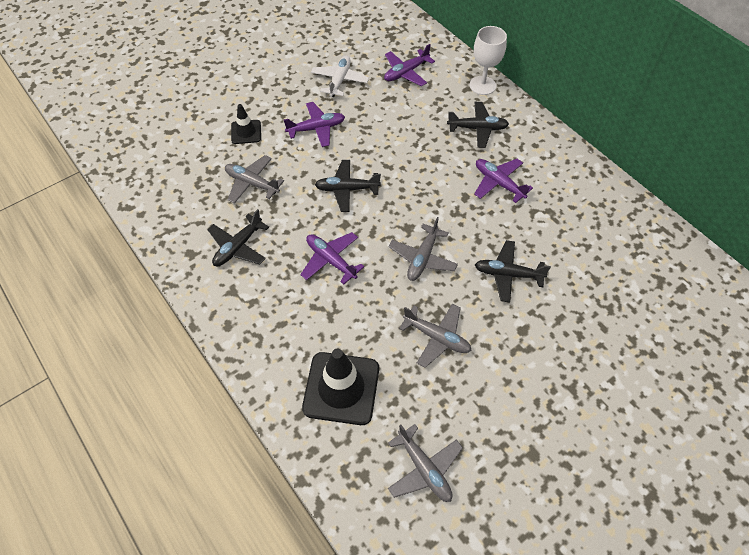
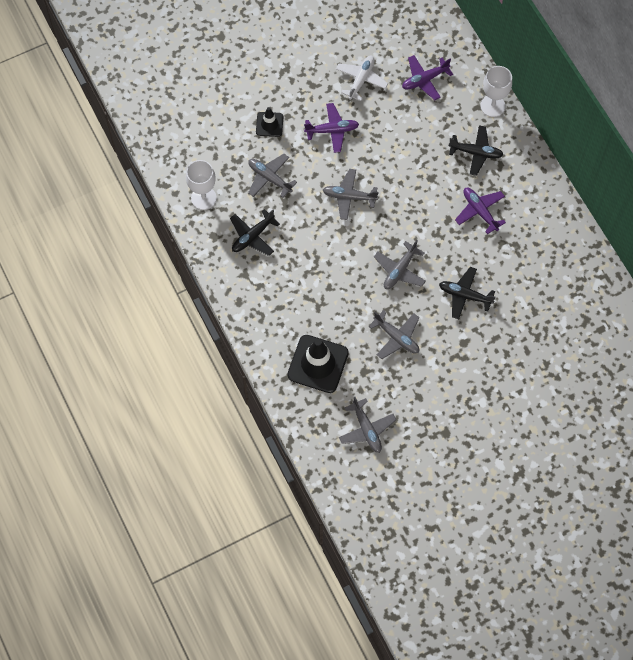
camera: 10 degrees right, 10 degrees up
purple plane [300,232,364,285] -> none
black plane [315,160,381,212] -> grey plane [323,169,379,220]
none -> white goblet [186,160,217,210]

